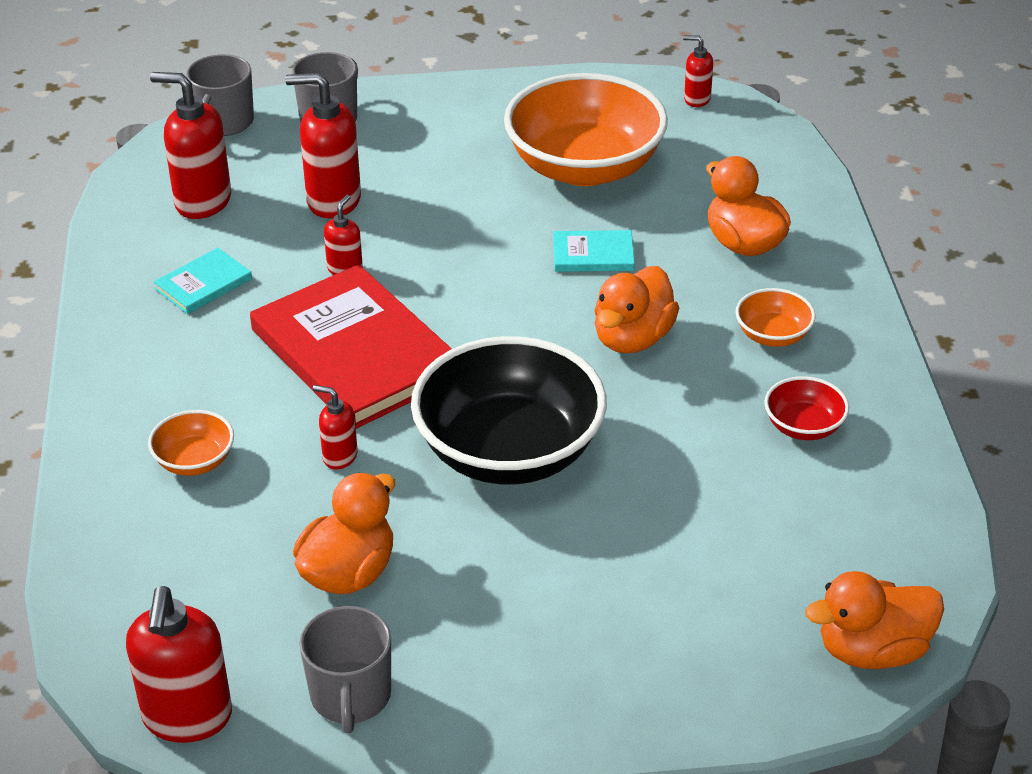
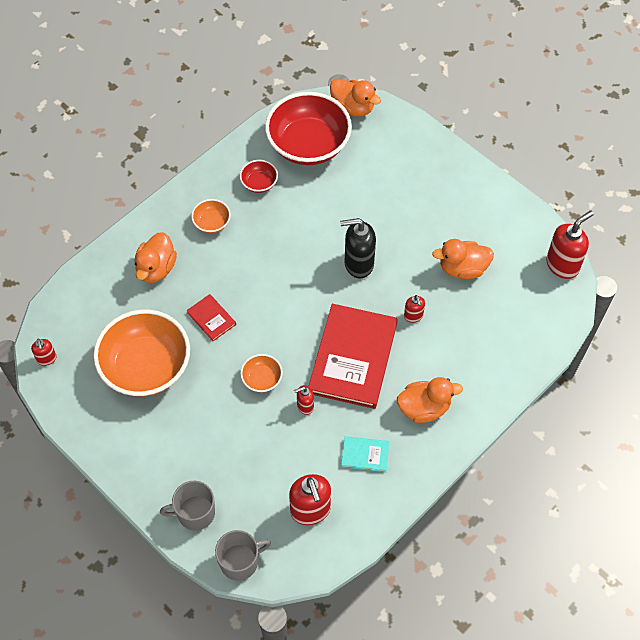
camera: 130 degrees left, 20 degrees up
orange bowl [148,410,234,476] -> orange bowl moved to [240,354,283,392]
red soap dispenser [285,73,361,218] -> none
grey mug [299,606,391,733] -> none
black bowl [411,336,607,484] -> black soap dispenser [340,218,376,278]
turquoise book [553,230,635,272] -> red book [187,294,236,341]
orange duck [594,266,679,353] -> orange duck moved to [397,377,463,423]
none -> red bowl [265,92,352,165]

